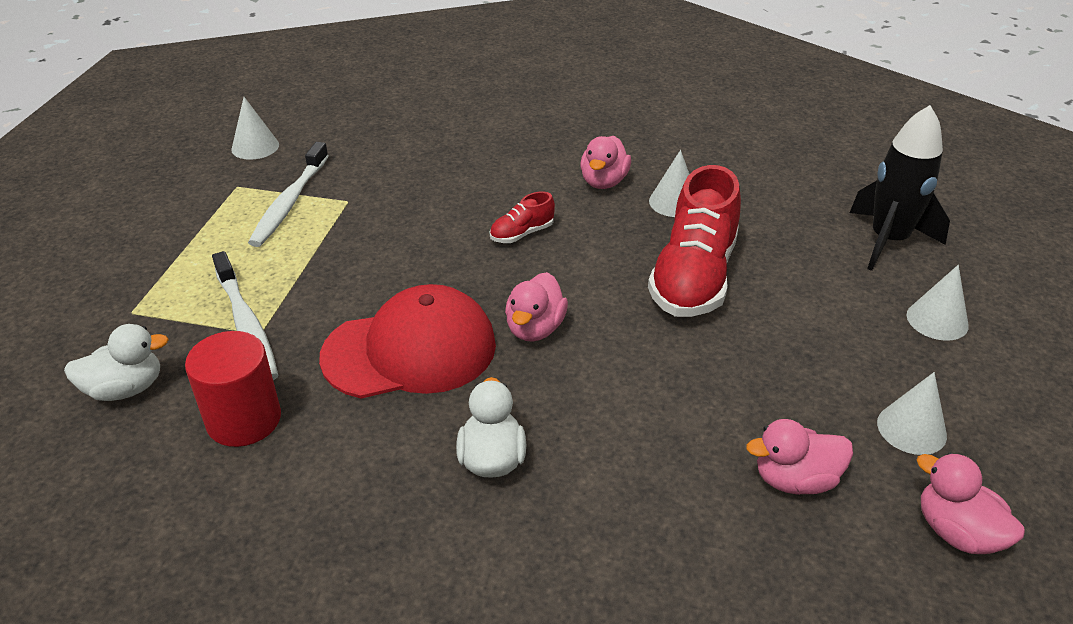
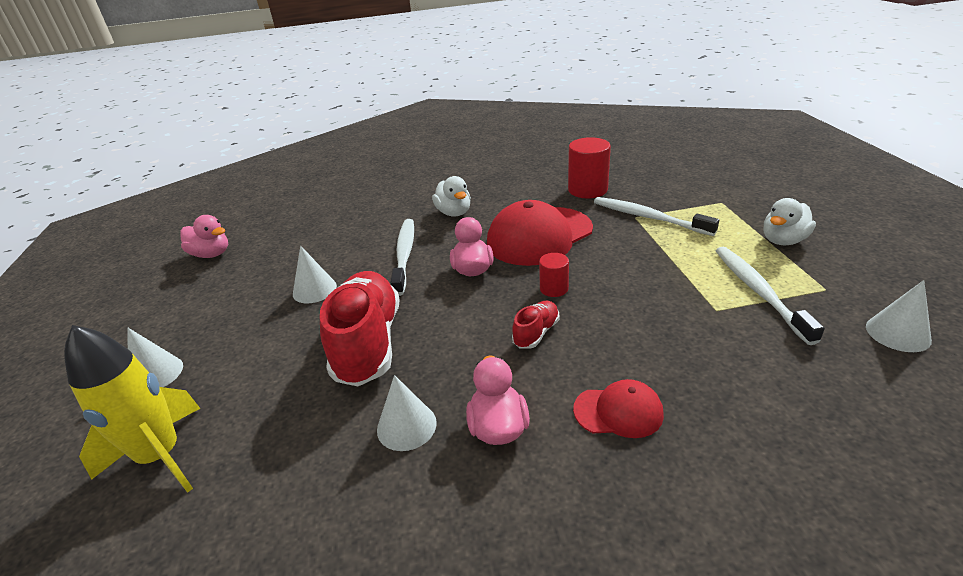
camera: 160 degrees right, 5 degrees down
white duck [64,324,169,401] -> white duck moved to [764,198,816,245]
pink duck [746,419,853,494] -> none
black rocket [850,105,950,271] -> yellow rocket [64,325,201,493]
white cone [877,372,947,455] -> white cone moved to [293,246,337,303]
none -> white toothbrush [390,219,414,296]
none -> red cylinder [539,253,569,297]
none -> red cap [573,379,664,438]

